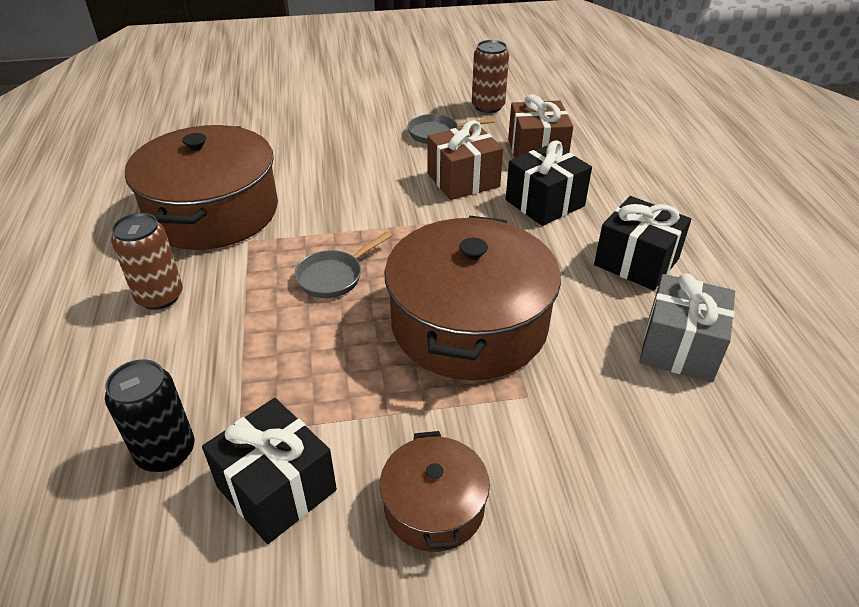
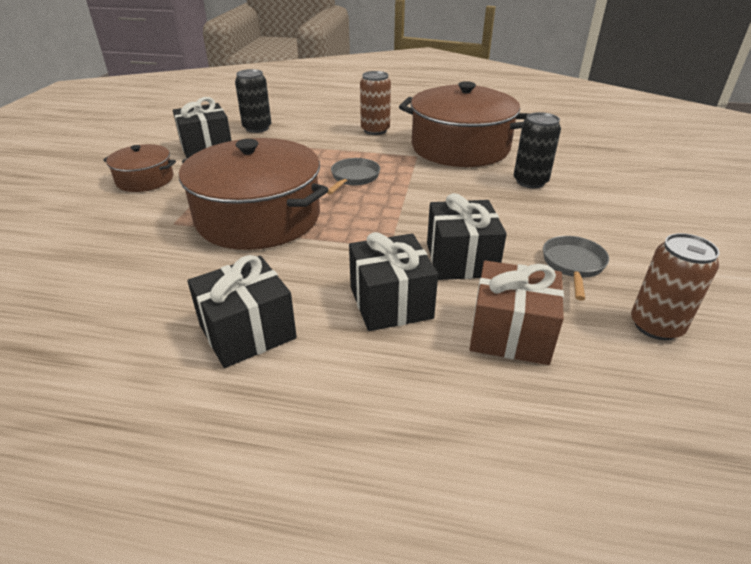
camera: 110 degrees right, 5 degrees down
grey pan [295,231,392,298] -> grey pan turned 45 degrees clockwise [327,158,380,194]
brown gift [427,120,503,200] -> black gift [427,193,507,280]
grey gift [639,273,735,382] -> none
none -> black can [514,112,561,188]

